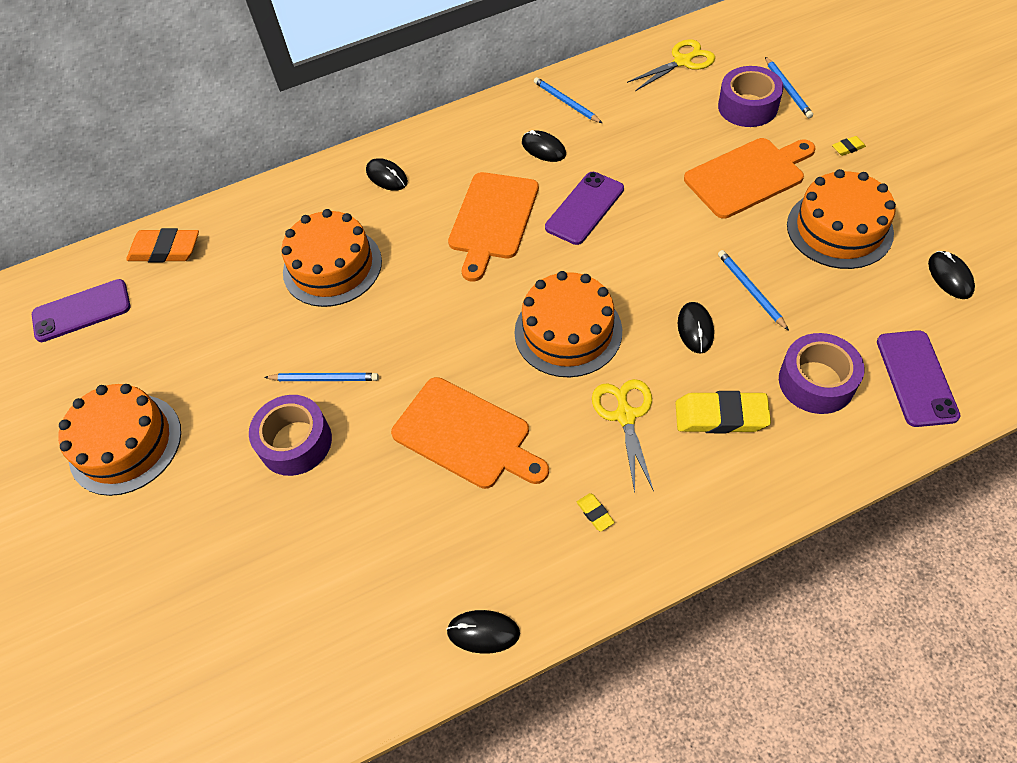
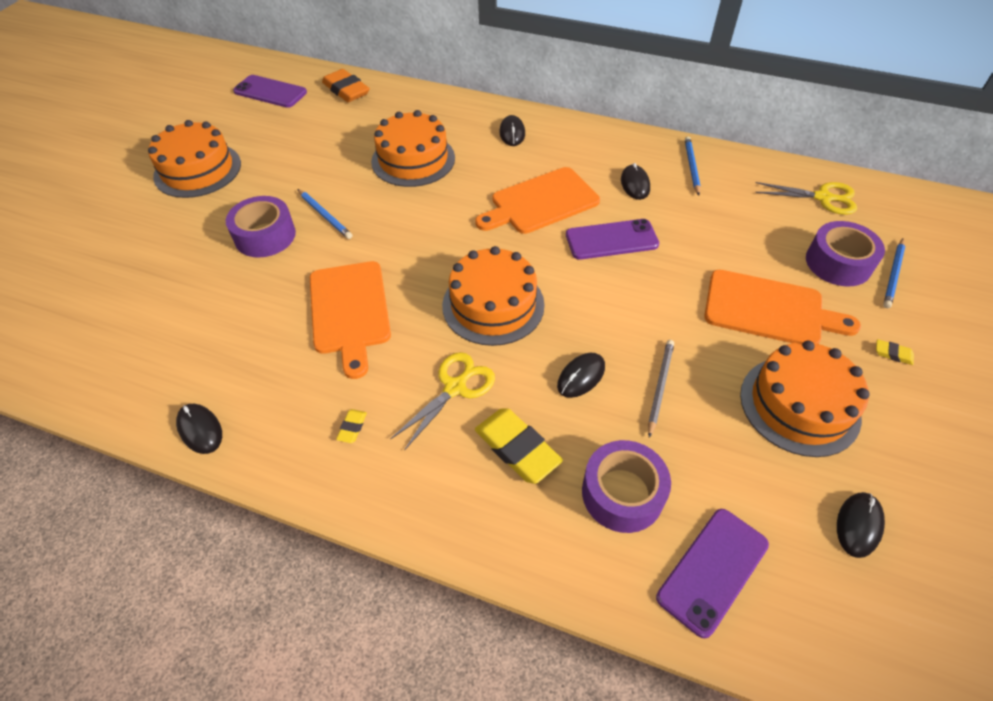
camera: 40 degrees right, 5 degrees down
blue pencil [718,250,789,331] -> grey pencil [648,340,674,438]

